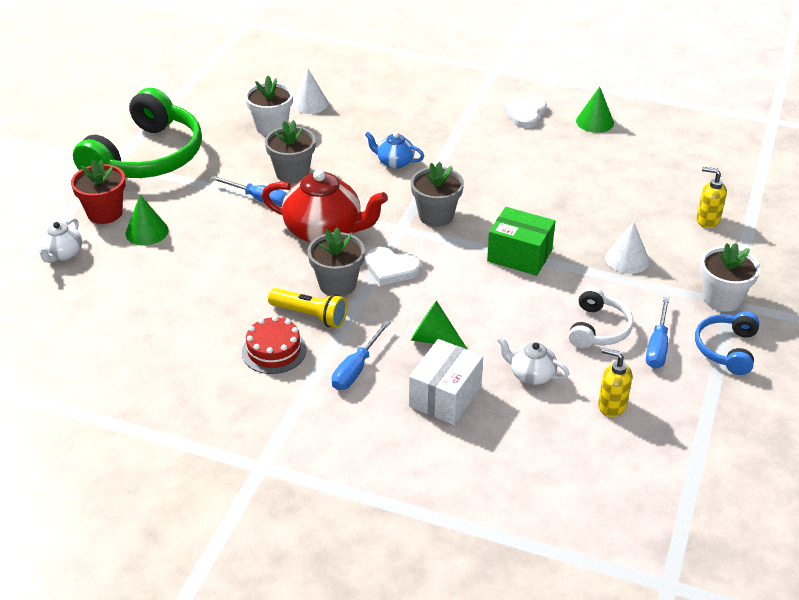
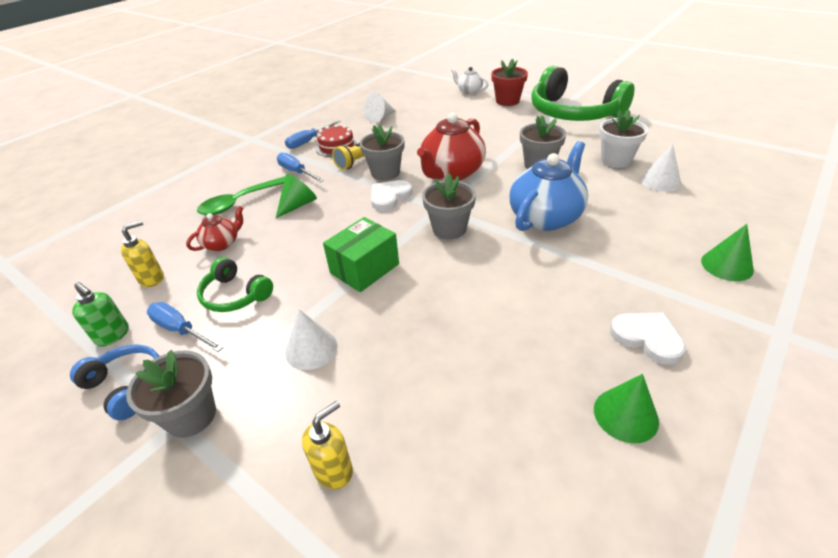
camera: 110 degrees right, 0 degrees up
green cone [125,195,169,246] -> green cone moved to [701,224,754,281]
blue screwdriver [210,176,287,207] -> blue screwdriver moved to [285,120,341,149]
blue teapot [365,132,424,169] -> blue teapot [509,141,588,231], size x1.94
white box [409,339,483,425] -> green spoon [197,176,285,215]
white teapot [497,336,569,385] -> red teapot [186,206,243,251]
white headphones [568,287,633,348] -> green headphones [197,257,273,312]
white flower pot [700,243,761,312] -> grey flower pot [126,350,216,438]
none -> green soap dispenser [72,282,129,347]
none -> white cone [364,92,396,123]

